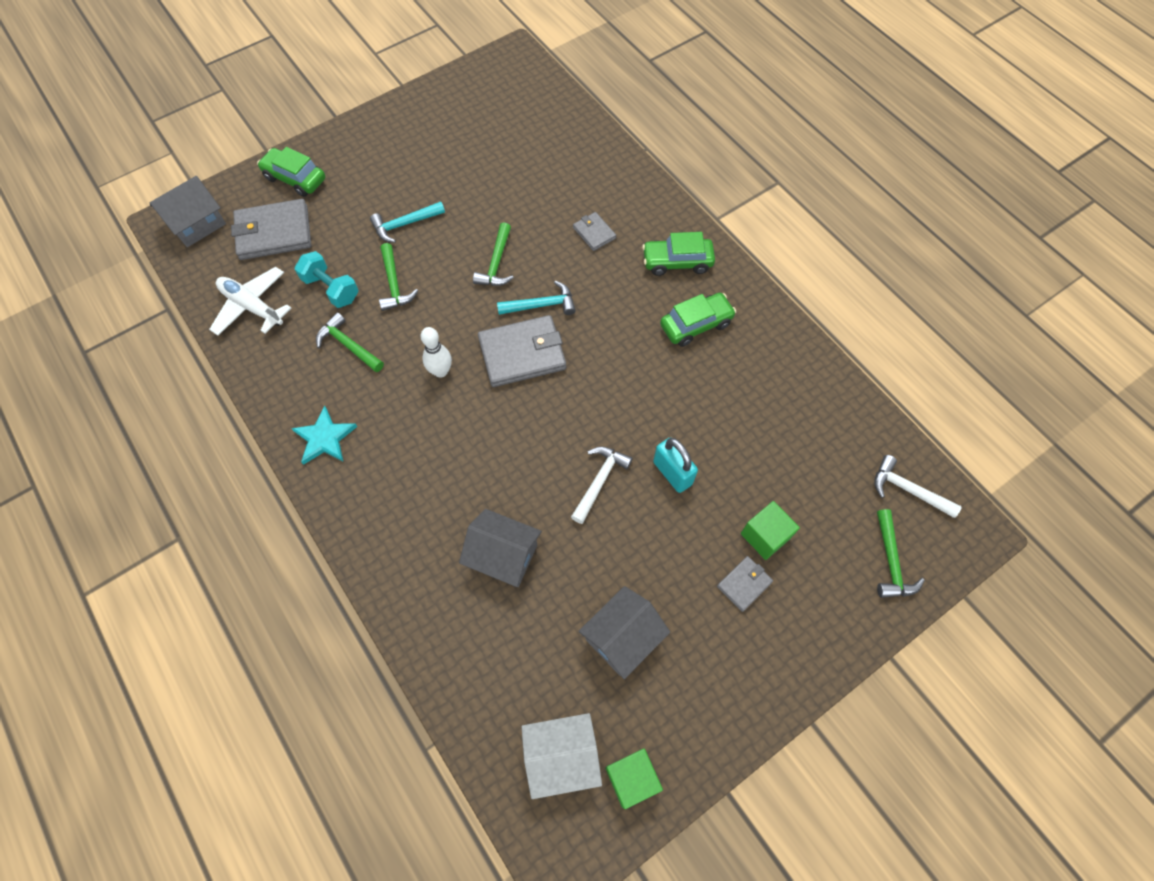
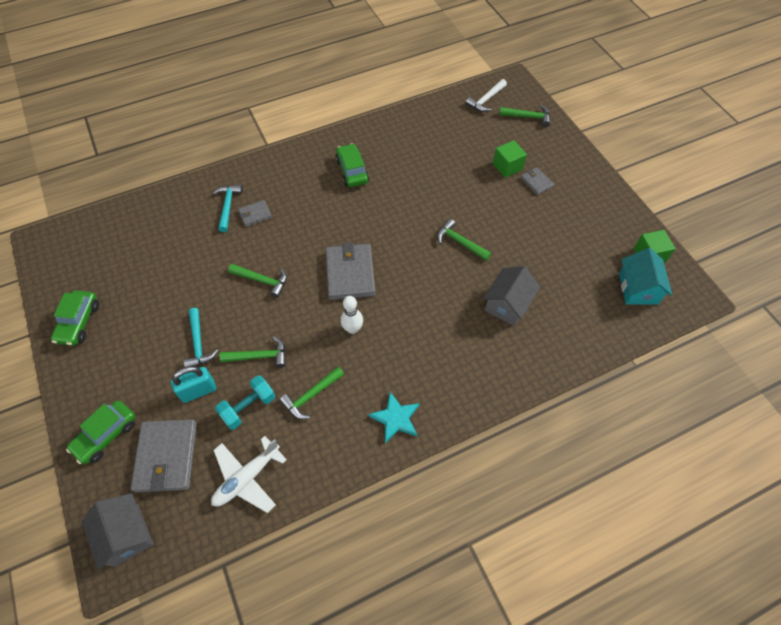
camera: 80 degrees left, 5 degrees down
turquoise hammer [497,281,576,315] -> turquoise hammer moved to [213,185,243,232]
white house [522,713,602,799] -> turquoise house [619,248,672,305]
white hammer [571,447,633,524] -> green hammer [437,219,491,261]
grey house [578,586,670,679] -> none
green car [642,232,715,276] -> green car moved to [51,290,99,346]
turquoise padlock [653,437,698,493] -> turquoise padlock moved to [171,366,216,403]

